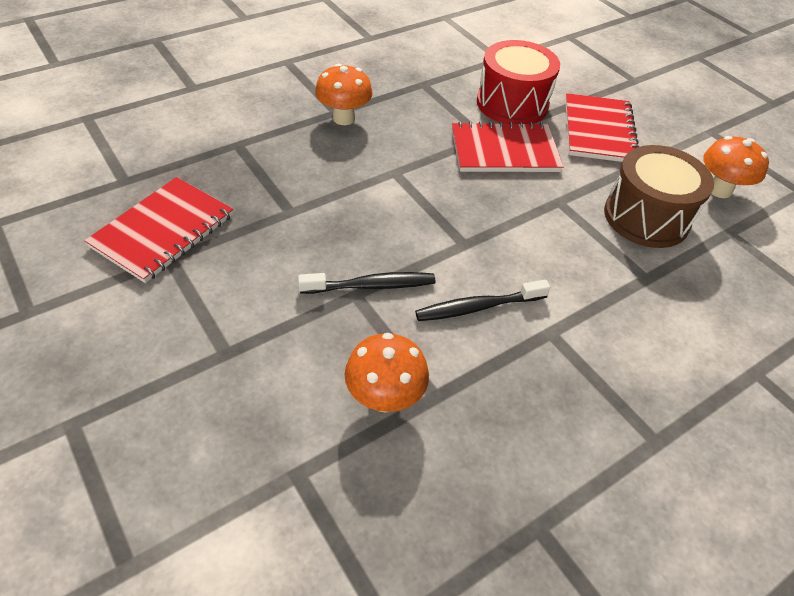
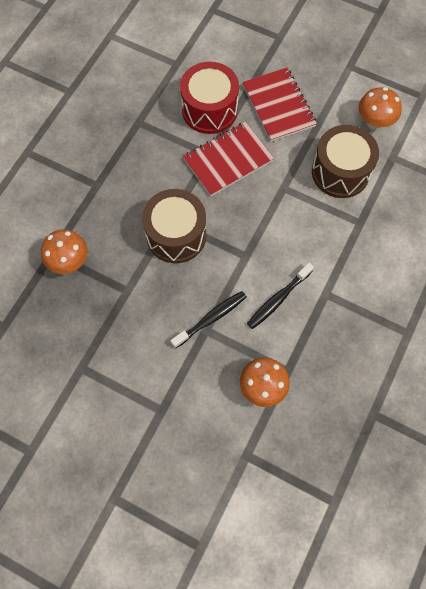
camera: 25 degrees left, 20 degrees up
red notebook [84,177,233,283] -> none
orange mushroom [315,64,373,125] -> orange mushroom moved to [41,229,88,274]
none -> brown drum [142,189,206,263]

